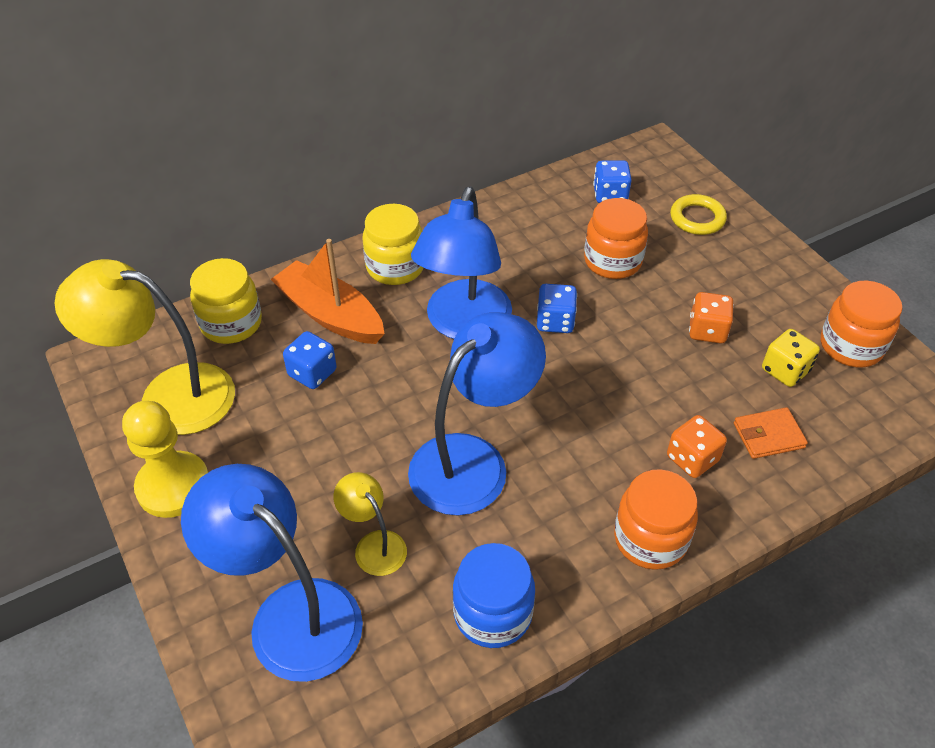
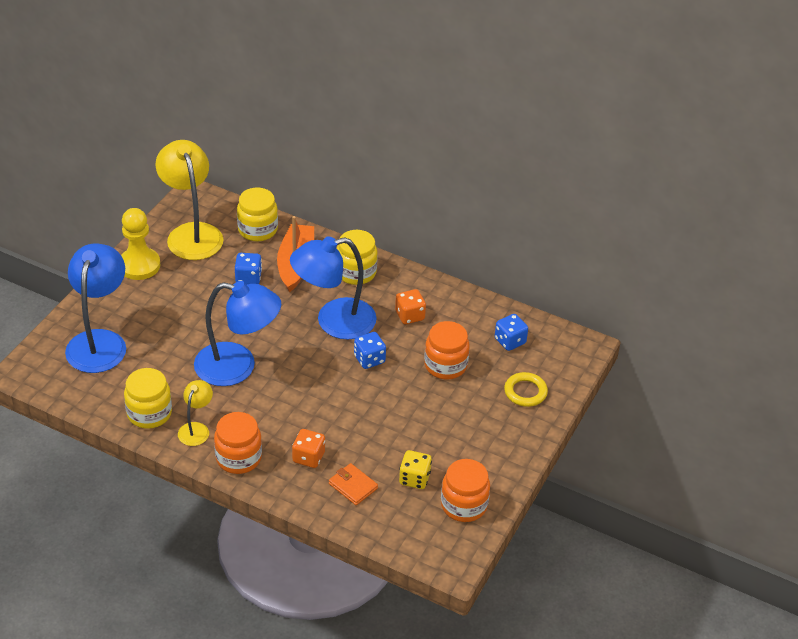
camera: 55 degrees right, 5 degrees down
yellow lamp [333,472,407,576] -> yellow lamp moved to [178,380,213,446]
blue jar [453,543,535,648] -> yellow jar [124,368,172,429]
orange dice [689,292,734,343] -> orange dice moved to [395,289,426,324]

